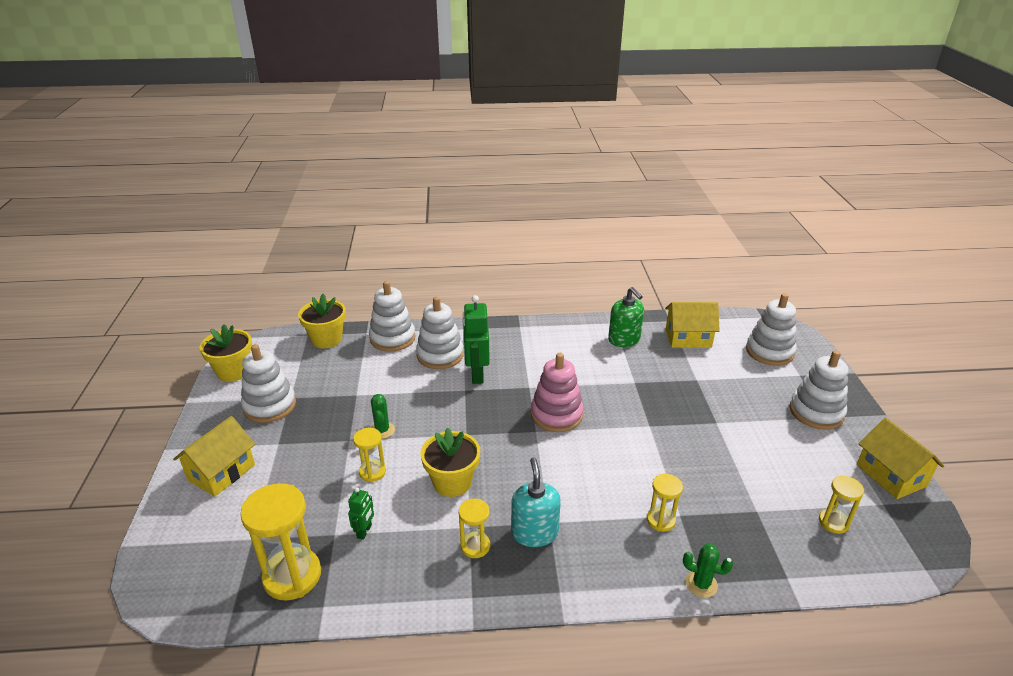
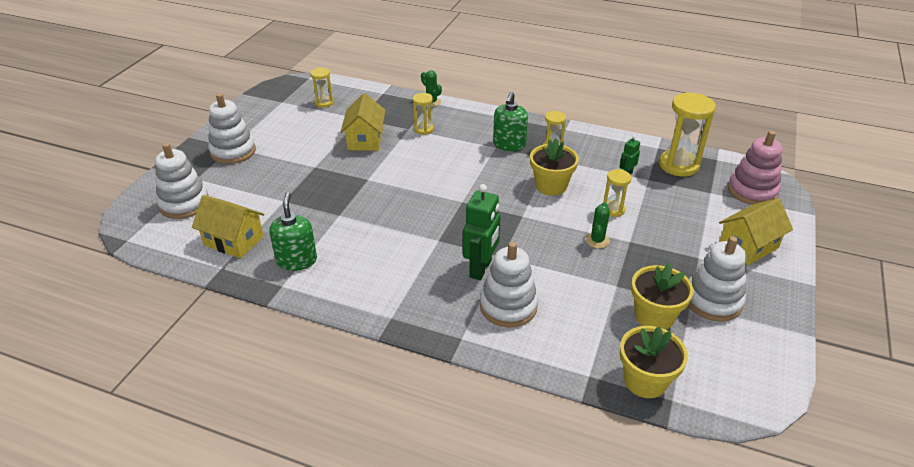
camera: 155 degrees left, 5 degrees up
yellow flower pot [200,324,252,382] -> yellow flower pot moved to [631,263,694,329]
white stacking toy [369,281,416,352] -> none
turquoise soap dispenser [511,457,561,547] -> green soap dispenser [493,92,528,151]
pink stacking toy [531,353,584,432] -> pink stacking toy moved to [728,131,782,205]
yellow house [857,418,944,499] -> yellow house moved to [340,93,386,151]

